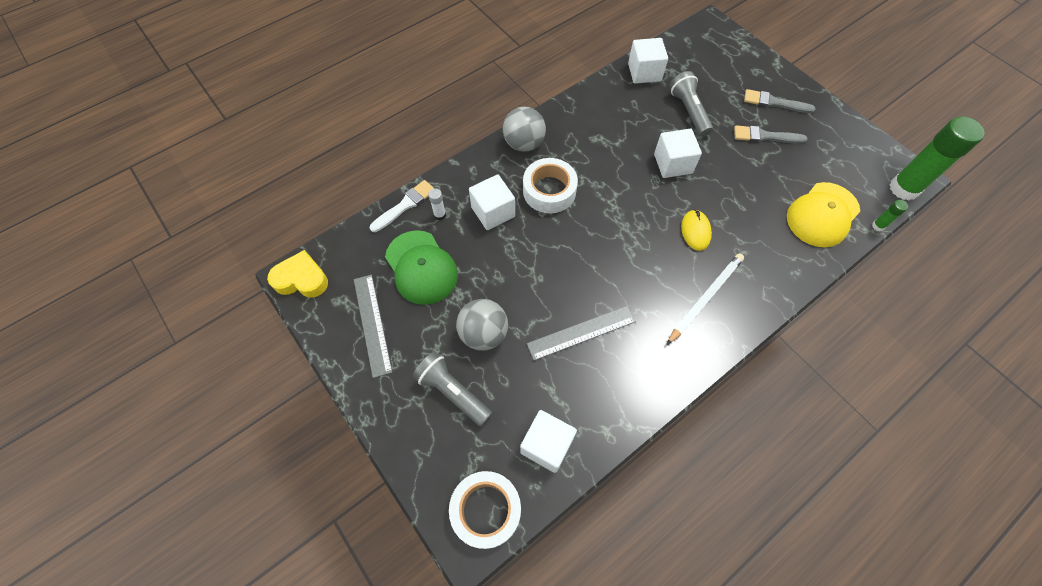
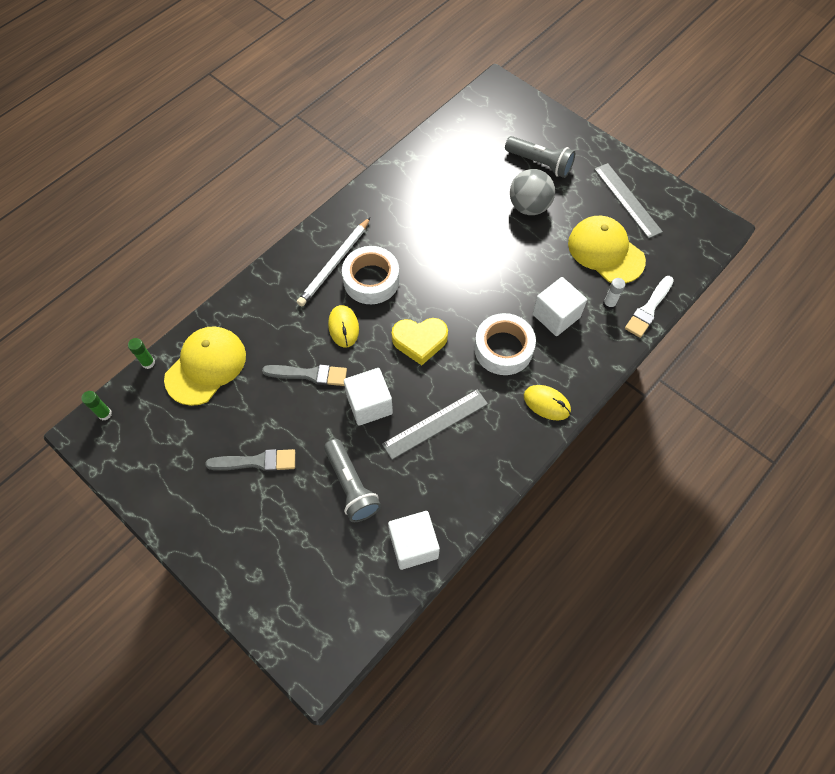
camera: 170 degrees right, 0 degrees up
yellow heart [267,250,328,298] -> yellow heart moved to [392,318,448,365]
green cap [385,230,458,305] -> yellow cap [568,216,646,283]
white tape [449,471,521,549] -> white tape moved to [342,246,400,304]
grey ball [503,107,546,152] -> yellow mouse [524,385,571,420]
white cube [520,410,577,473] -> none
grey ruler [527,306,636,361] -> grey ruler moved to [382,389,488,460]
grey brush [744,89,815,113] -> grey brush moved to [262,365,347,386]
green glue stick [889,116,985,201] -> green glue stick [81,391,112,420], size x0.42

